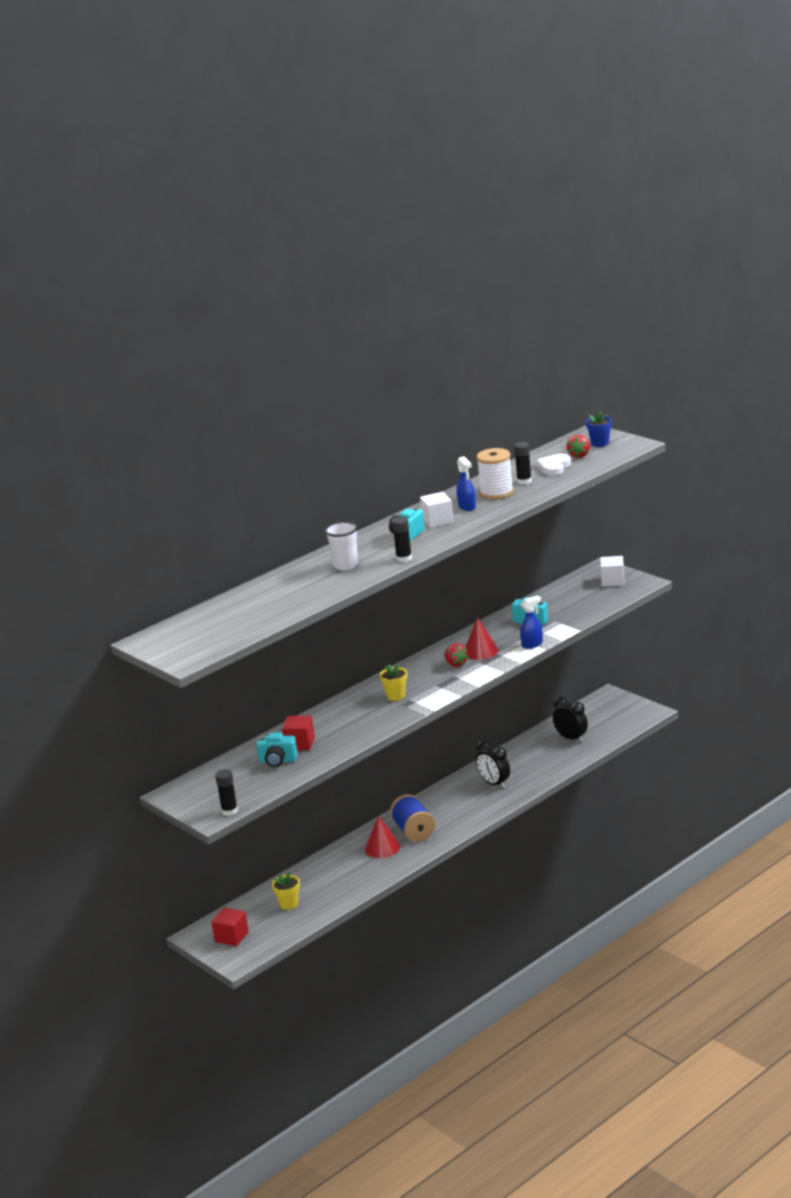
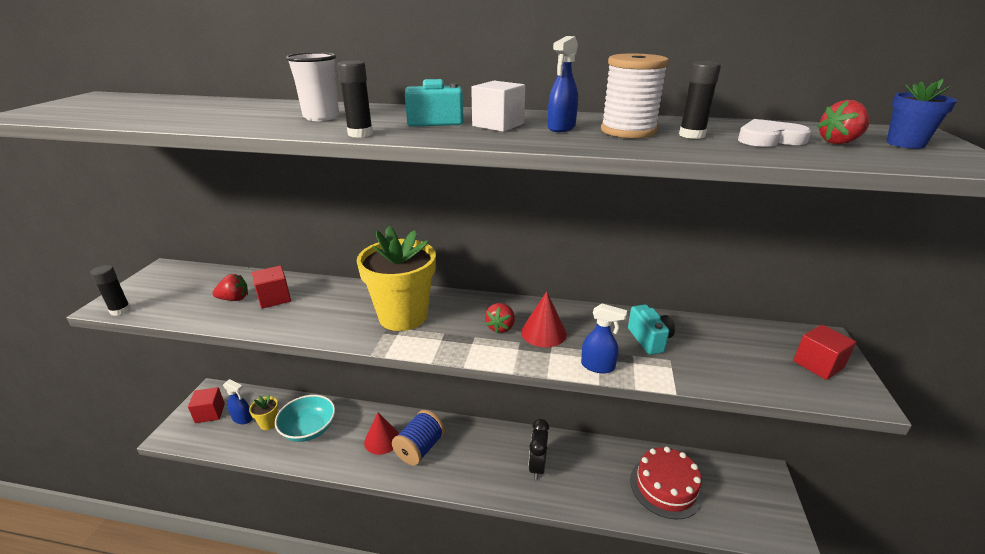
camera: 50 degrees right, 5 degrees up
turquoise camera [256,732,298,767] -> red strawberry [213,274,248,301]
yellow flower pot [380,664,407,701] -> yellow flower pot [357,226,436,331], size x2.22
black clock [553,696,588,742] -> red cake [630,447,703,519]
white cube [600,556,625,587] -> red cube [793,325,856,380]
none -> blue spray bottle [223,379,253,424]
none -> turquoise bowl [275,395,335,442]

